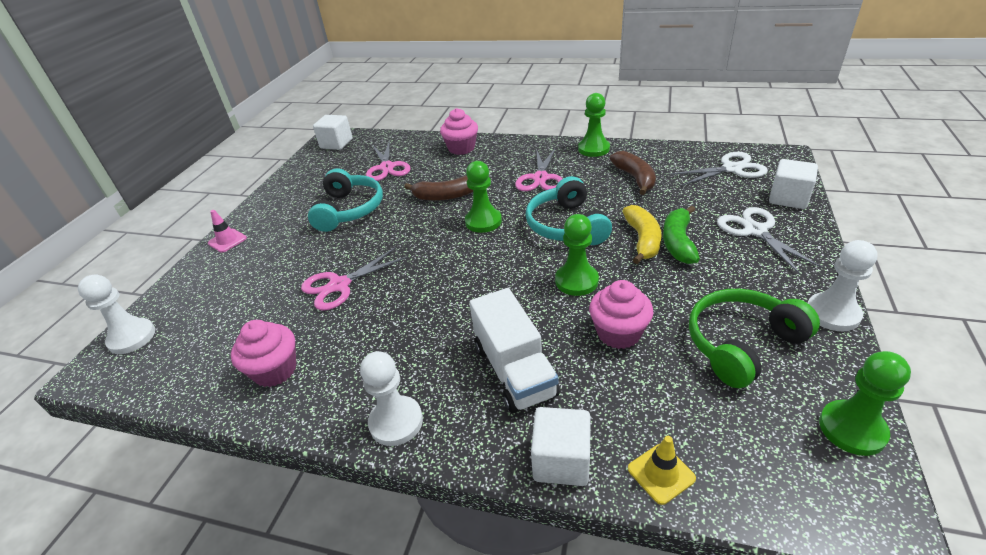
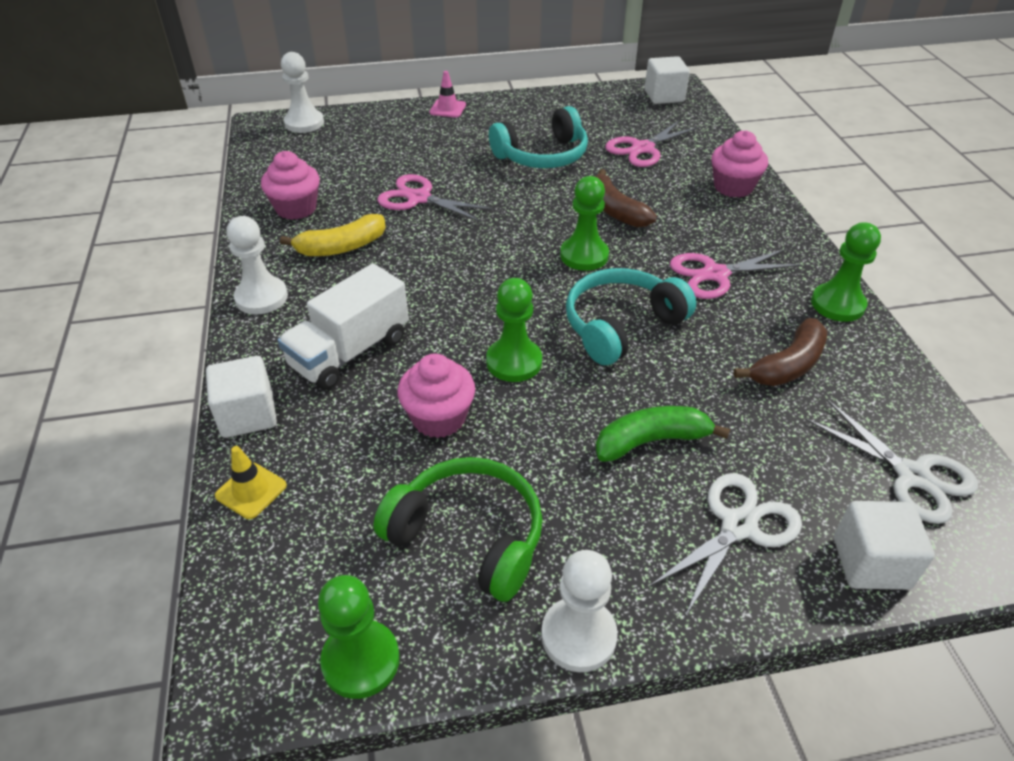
camera: 60 degrees right, 5 degrees up
yellow banana [623,205,662,264] -> yellow banana moved to [280,214,386,256]

